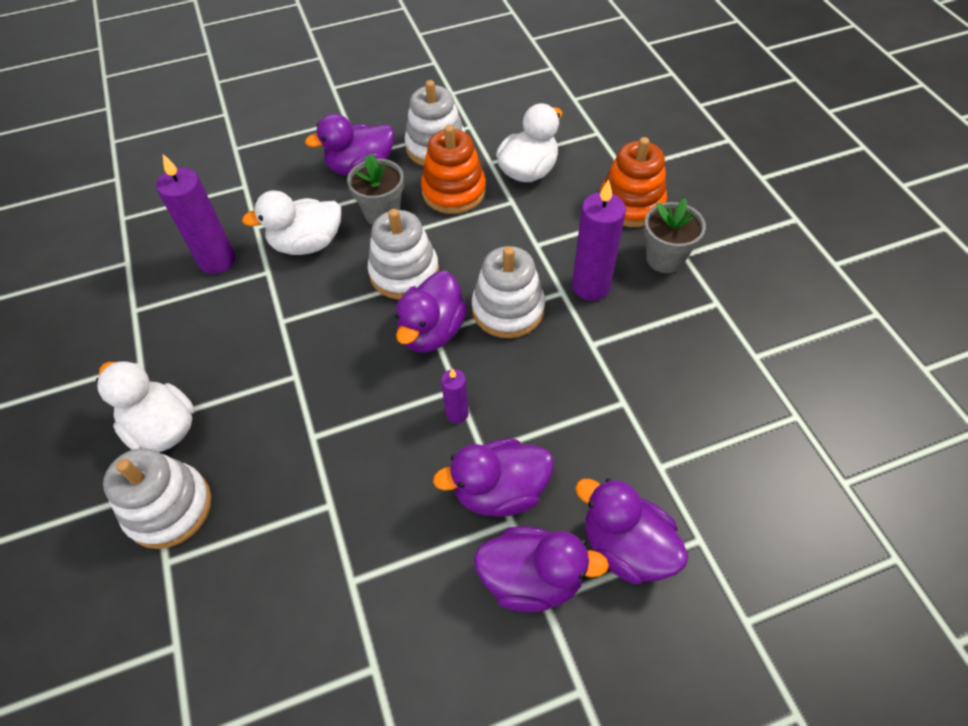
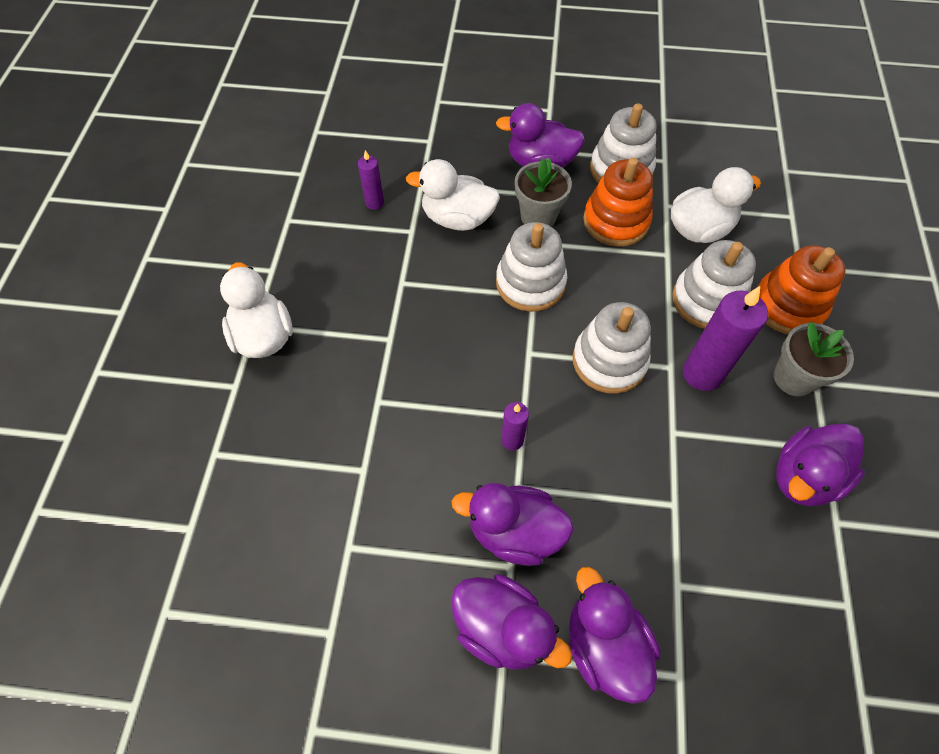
camera: 25 degrees right, 5 degrees up
white stacking toy [103,448,211,549] -> white stacking toy moved to [672,240,756,329]
purple candle [156,154,235,274] -> purple candle [358,150,384,210], size x0.54
purple duck [396,271,467,353] -> purple duck moved to [776,424,865,506]

